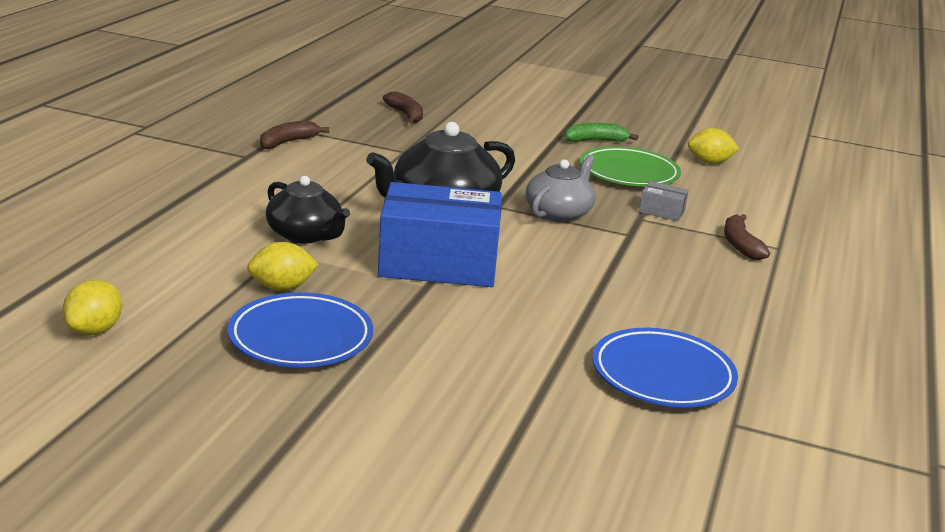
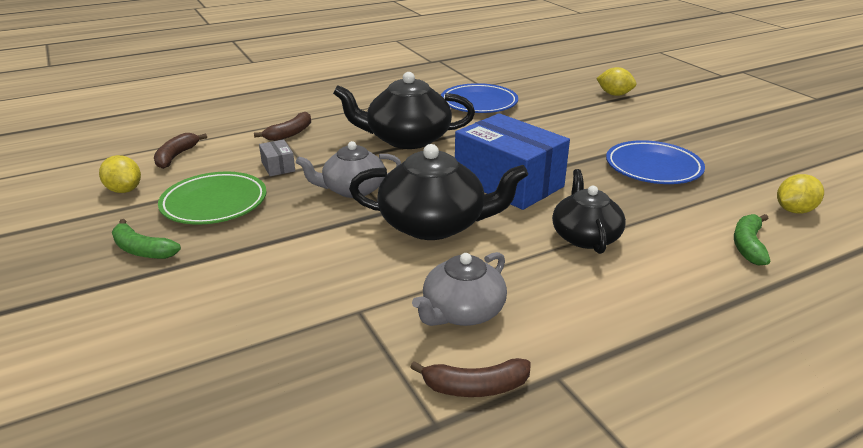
camera: 135 degrees left, 5 degrees up
yellow lemon [247,242,319,291] -> yellow lemon moved to [596,67,636,96]
brown banana [383,91,423,123] -> brown banana moved to [154,133,207,169]
none -> black teapot [333,72,475,149]
none -> grey teapot [412,252,507,326]
none -> green banana [734,214,770,266]

